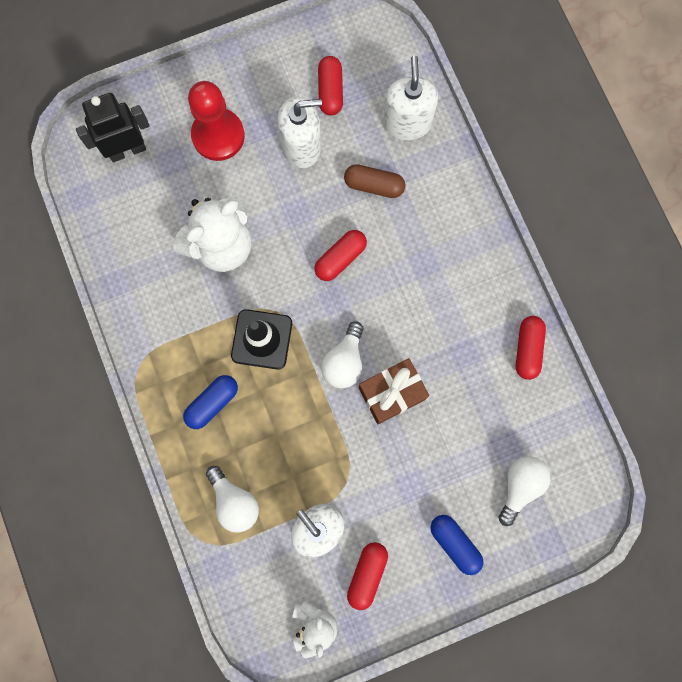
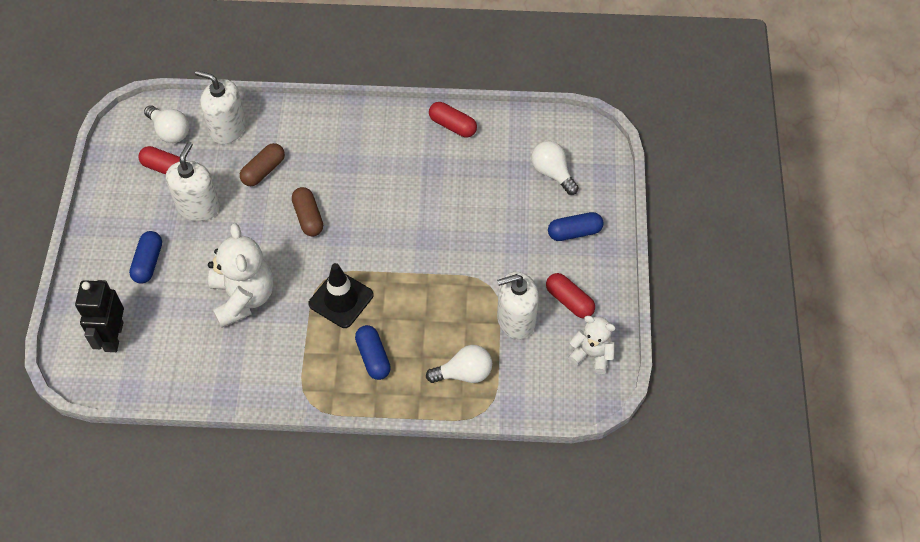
camera: 65 degrees left, 20 degrees down
red pawn [188,81,245,161] -> blue capsule [129,231,162,284]
red capsule [314,230,367,281] -> brown capsule [292,187,323,236]
white light bulb [321,321,363,388] -> white light bulb moved to [144,105,189,143]
brown gift [359,358,429,424] -> none

